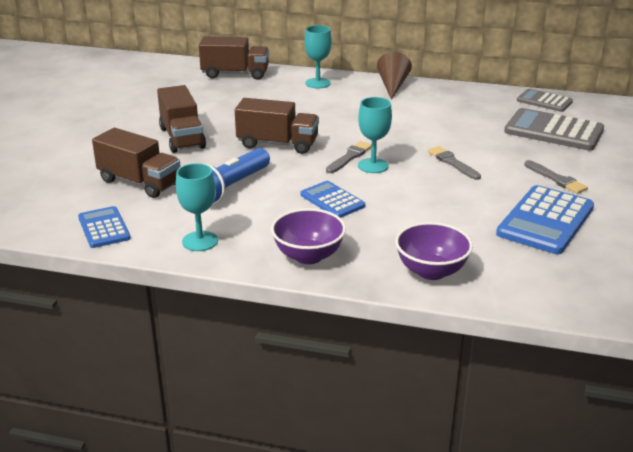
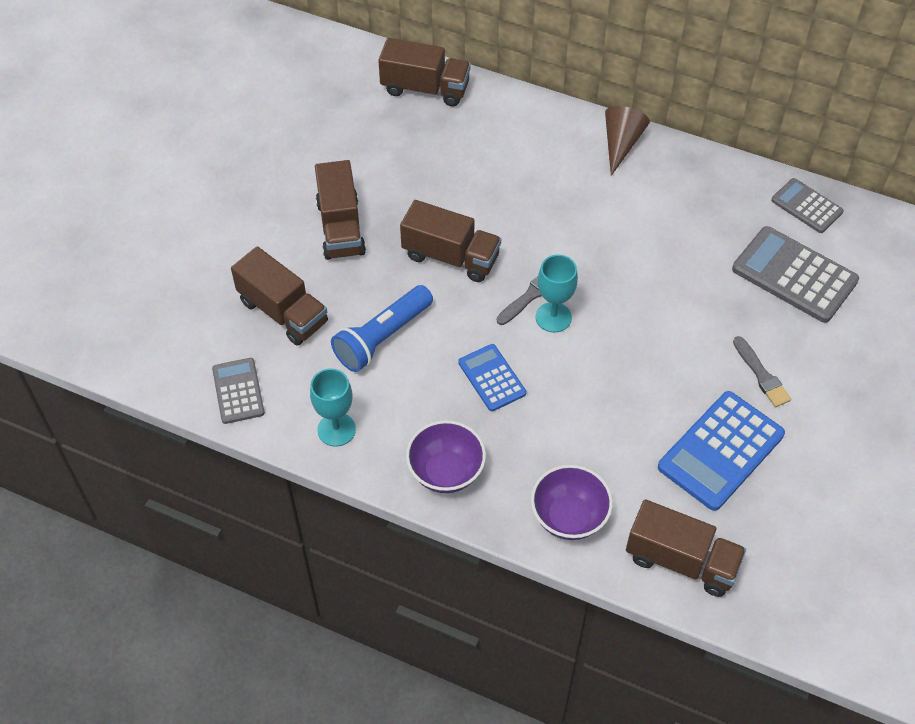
camera: 10 degrees right, 25 degrees up
blue calculator [78,206,131,248] -> grey calculator [212,358,265,424]
turquoise goblet [304,25,332,88] -> none
grey brush [428,146,481,180] -> none
none -> brown truck [626,499,746,597]

